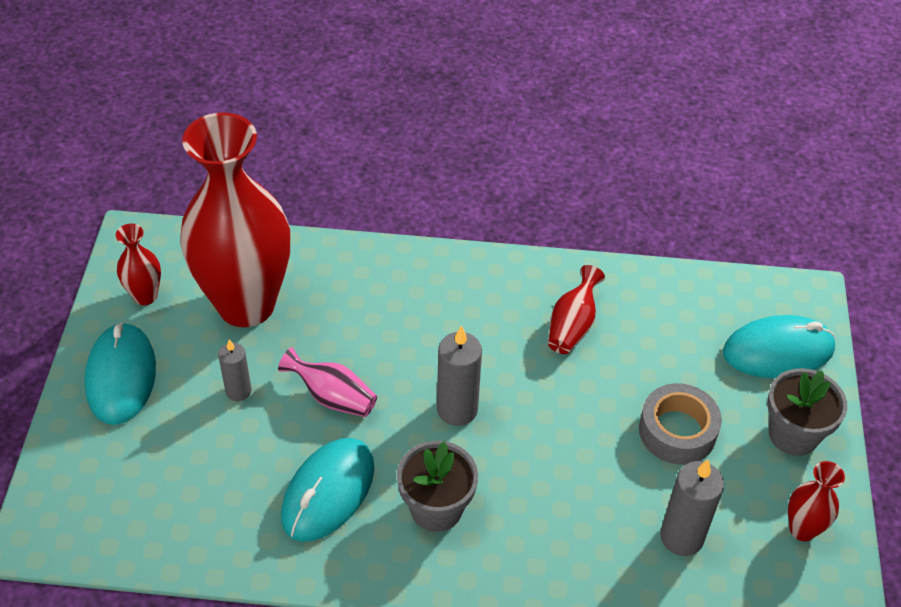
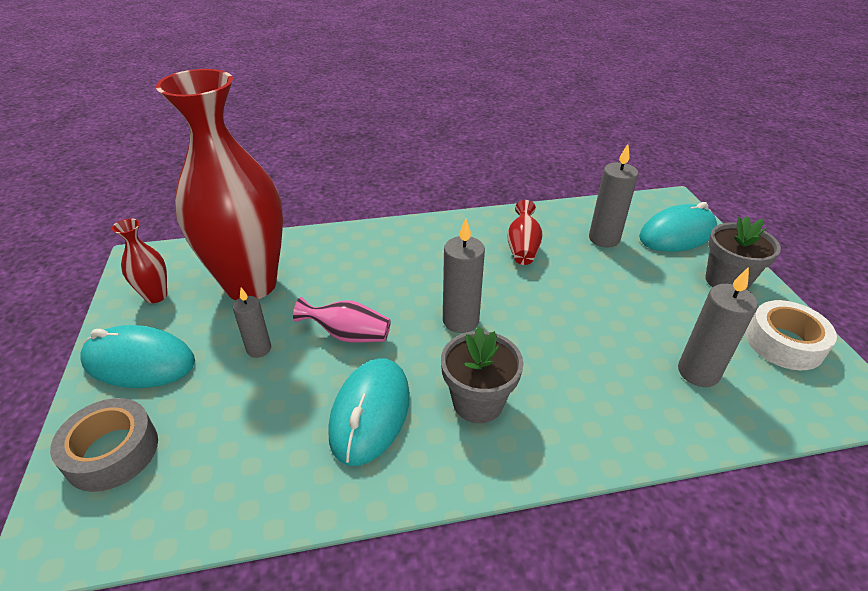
camera: 15 degrees left, 10 degrees down
turquoise mouse [85,322,156,425] -> turquoise mouse turned 60 degrees counterclockwise [80,325,195,388]
grey tape [639,383,722,465] -> grey tape moved to [50,398,158,492]
red vase [788,461,845,541] -> white tape [746,300,837,370]
none -> grey candle [589,144,639,247]

